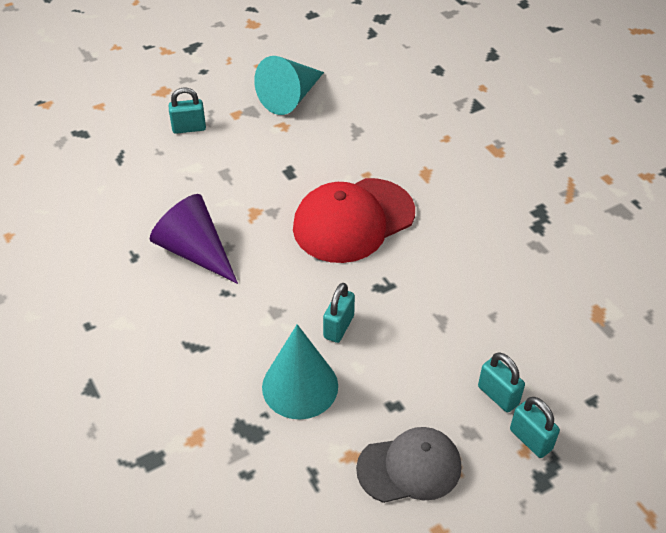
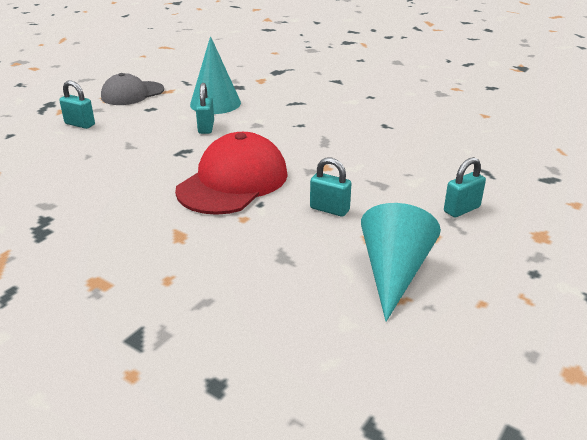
camera: 155 degrees right, 15 degrees down
purple cone [150,194,238,284] -> none
turquoise padlock [510,397,560,458] -> turquoise padlock moved to [310,157,351,217]

